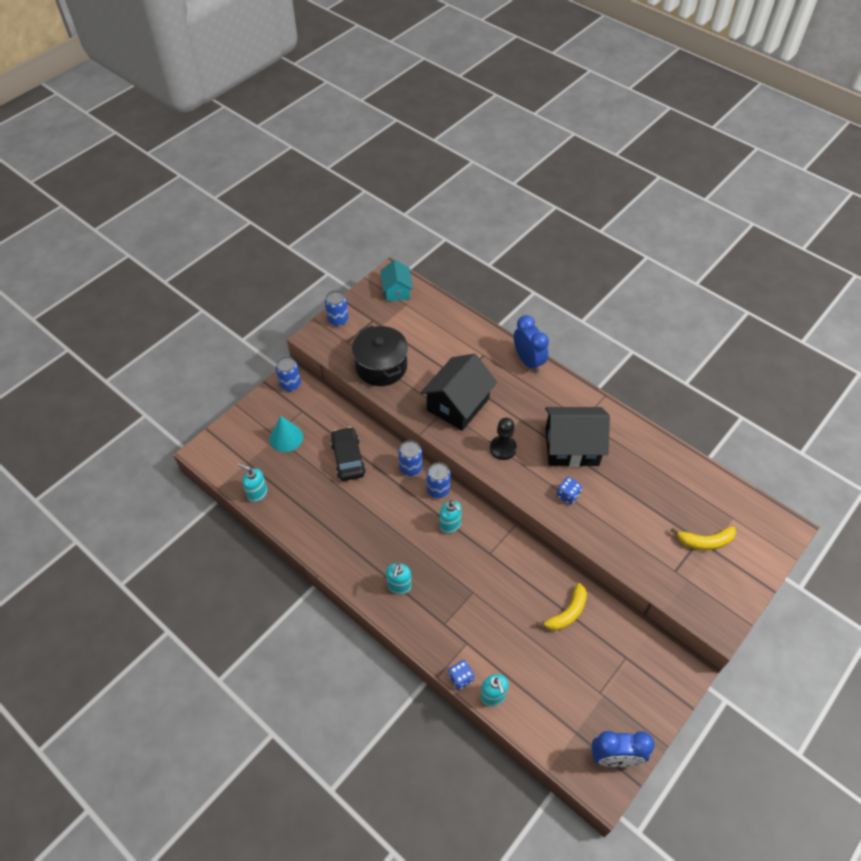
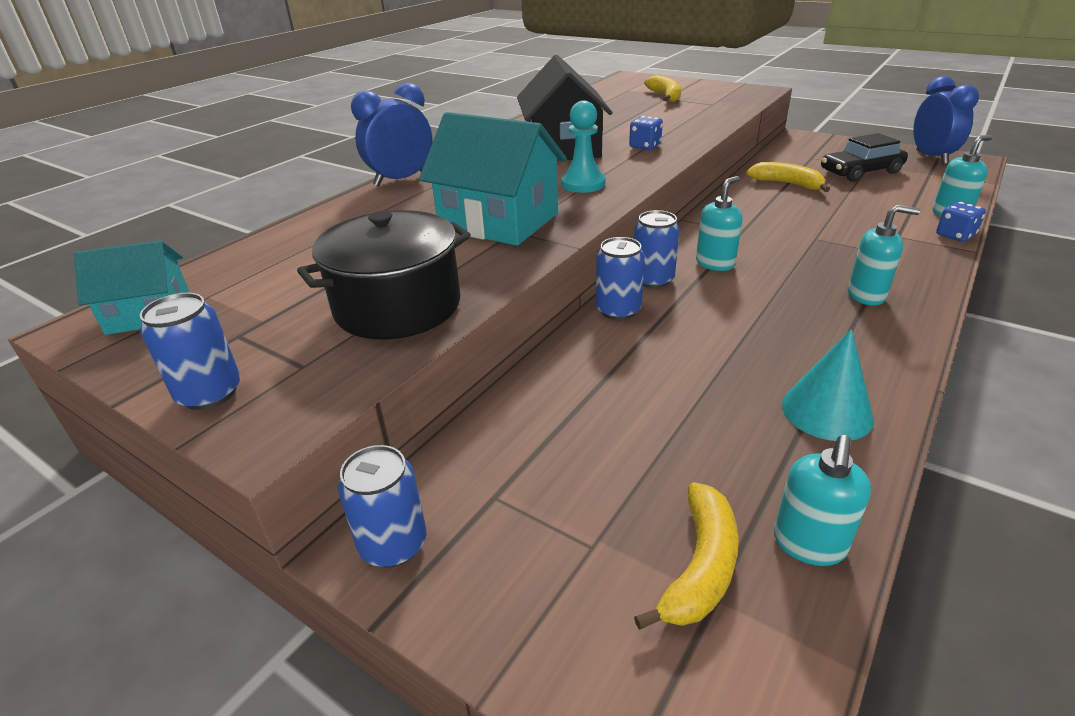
camera: 95 degrees left, 20 degrees down
turquoise cone [270,416,303,452] -> turquoise cone moved to [782,329,874,441]
black car [330,427,366,481] -> black car moved to [821,133,908,182]
black house [420,354,497,431] -> turquoise house [419,112,567,246]
black pawn [490,418,517,460] -> turquoise pawn [561,101,605,193]
none -> yellow banana [634,482,739,630]

